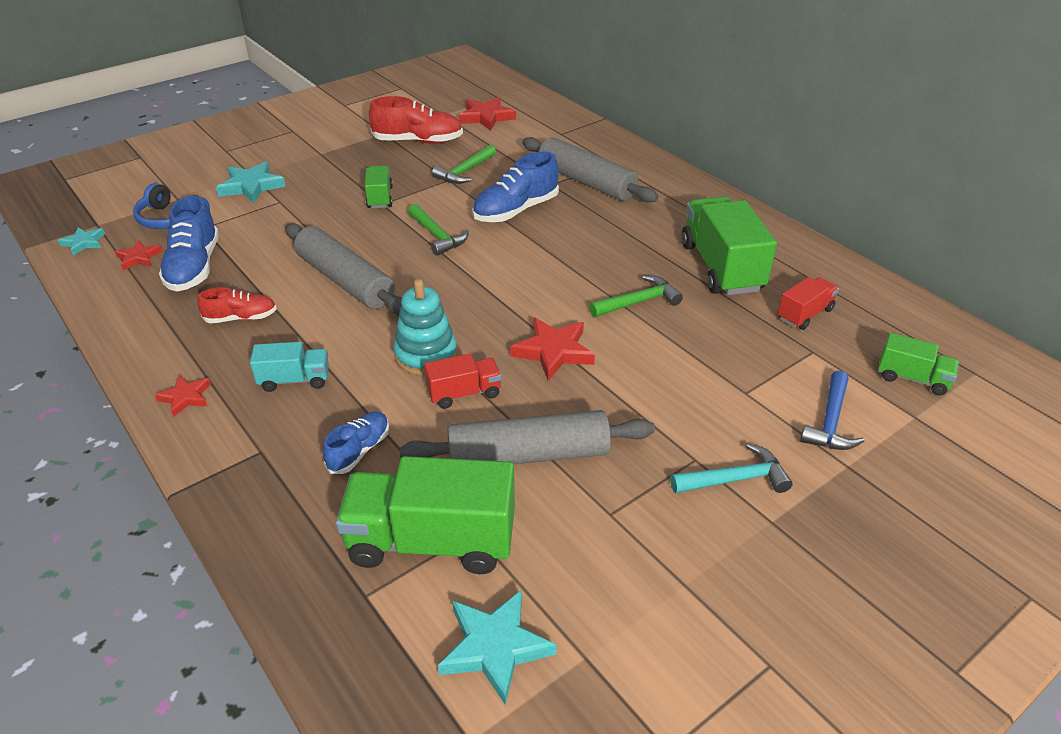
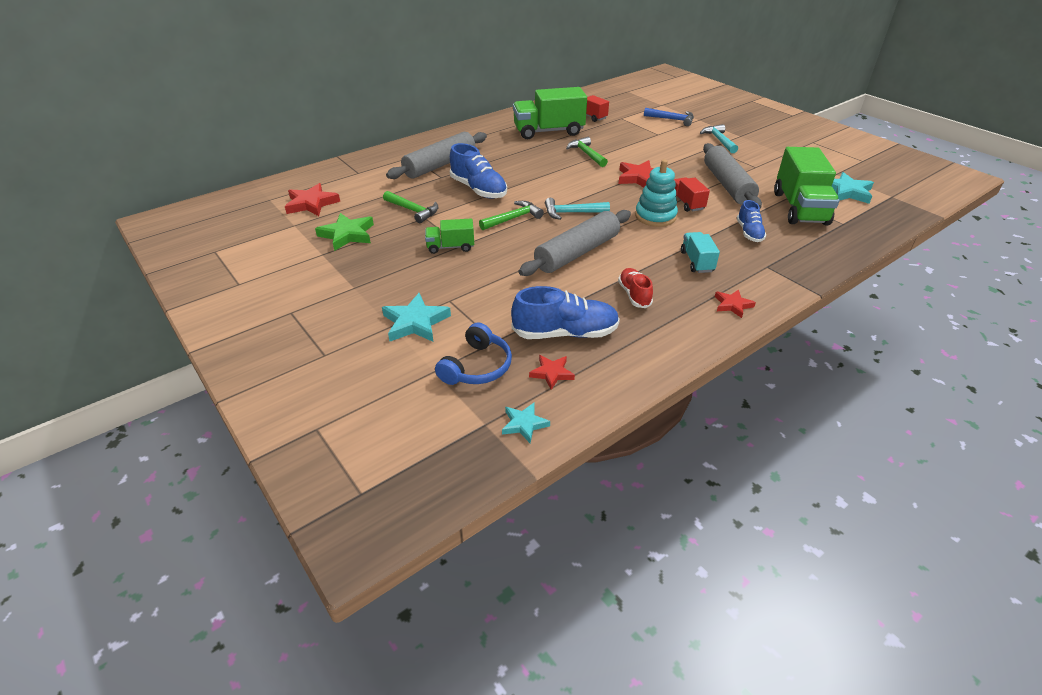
camera: 90 degrees left, 0 degrees up
blue shoe [323,411,389,474] -> blue shoe turned 120 degrees counterclockwise [737,200,766,242]
red shoe [369,96,463,144] -> green star [315,213,374,251]
green truck [878,333,959,396] -> none
none -> turquoise hammer [545,198,610,220]

